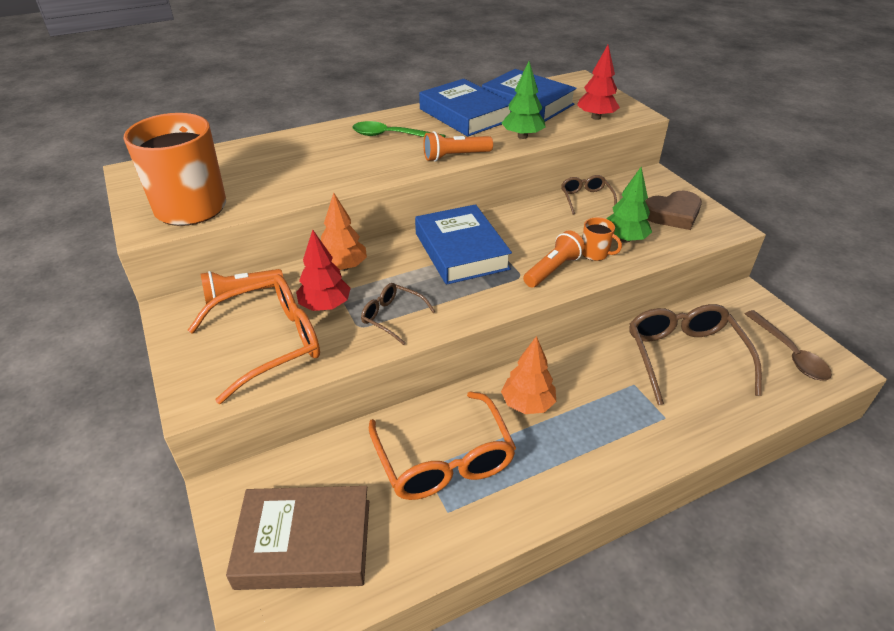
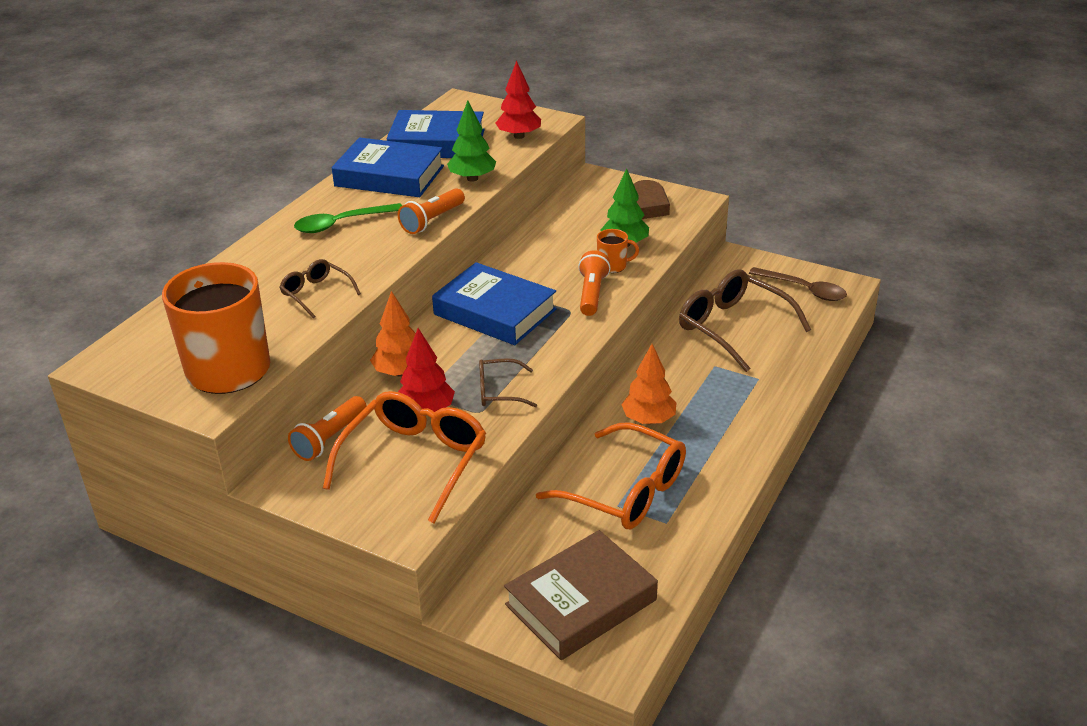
camera: 35 degrees left, 5 degrees down
brown glasses [561,175,617,214] -> brown glasses moved to [279,259,361,318]

